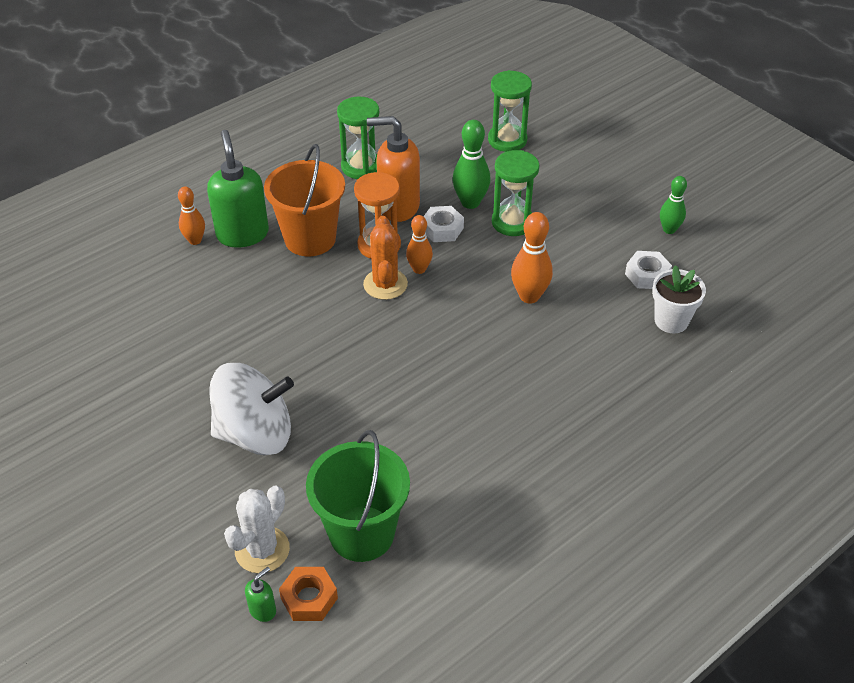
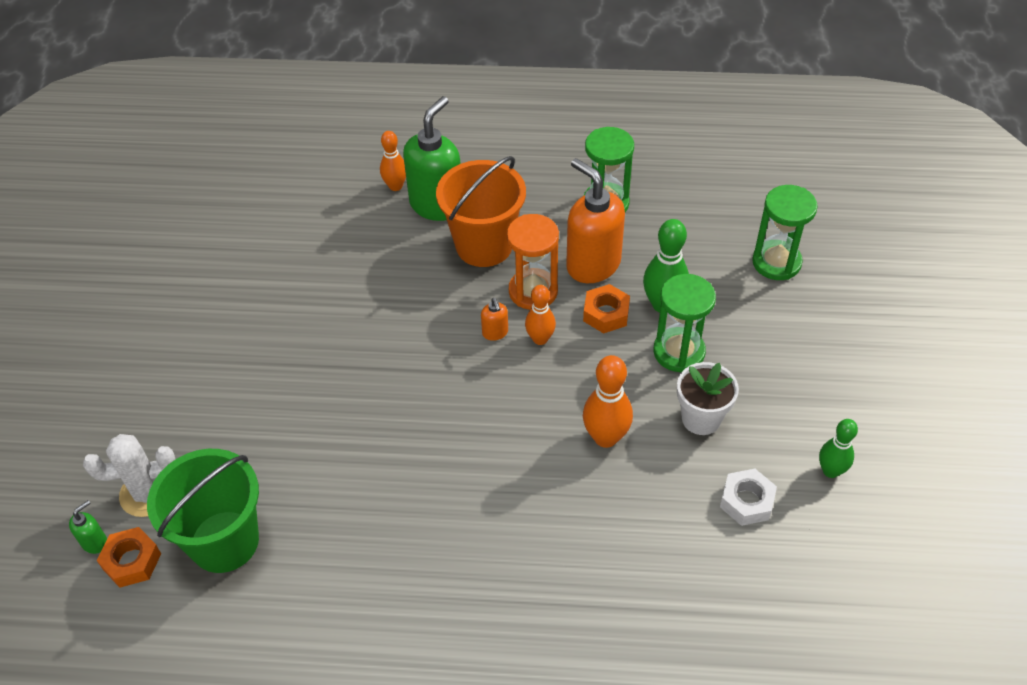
camera: 45 degrees right, 5 degrees up
white spinning top [209,363,294,456] -> none
green soap dispenser [245,567,276,622] -> green soap dispenser turned 45 degrees counterclockwise [69,500,107,554]
orange cactus [363,216,408,300] -> orange soap dispenser [481,298,508,341]
white nut [423,206,464,242] -> orange nut [583,284,630,333]
white flower pot [652,265,706,333] -> white flower pot moved to [677,362,739,435]

